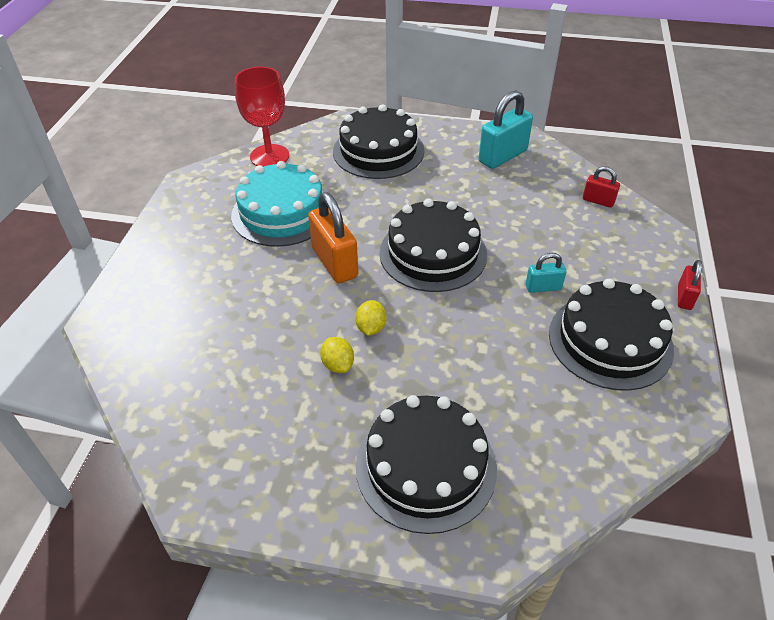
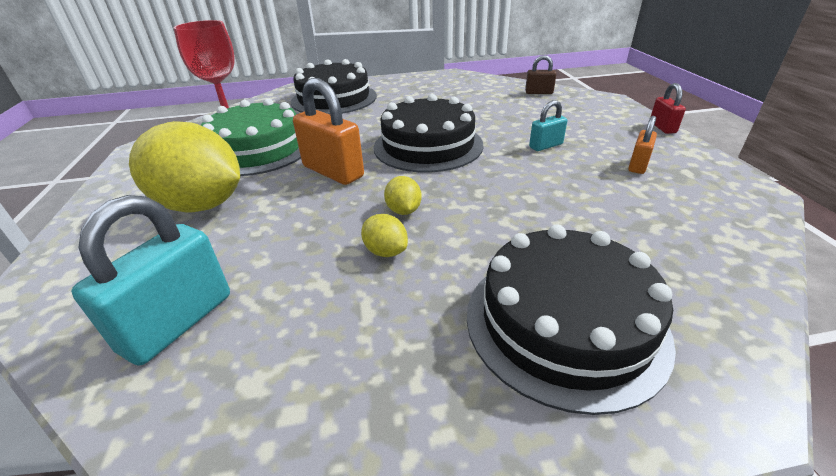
camera: 20 degrees left, 10 degrees down
turquoise cake [231,161,324,247] -> green cake [201,98,301,176]
turquoise padlock [479,90,533,169] -> turquoise padlock moved to [71,195,230,366]
black cake [549,279,674,391] -> orange padlock [628,116,657,174]
red padlock [583,166,620,208] -> brown padlock [525,55,556,94]
none -> yellow lemon [129,121,240,213]

